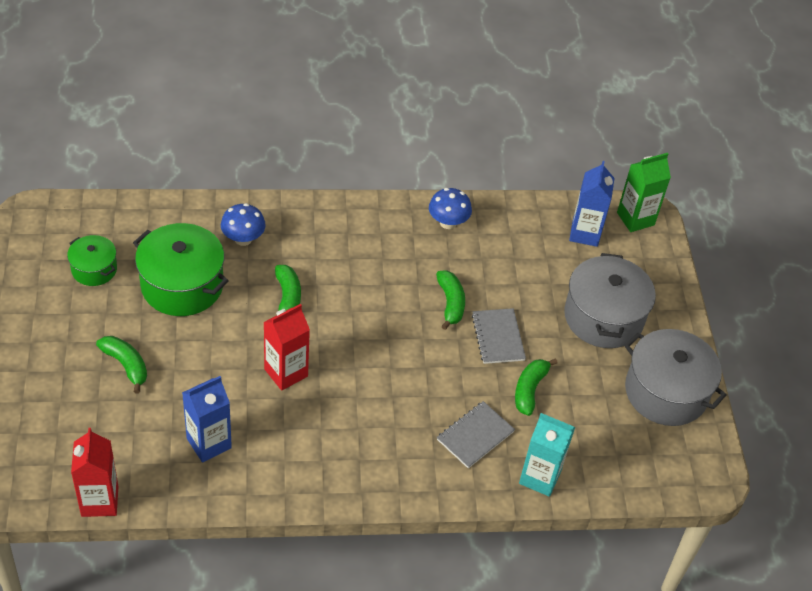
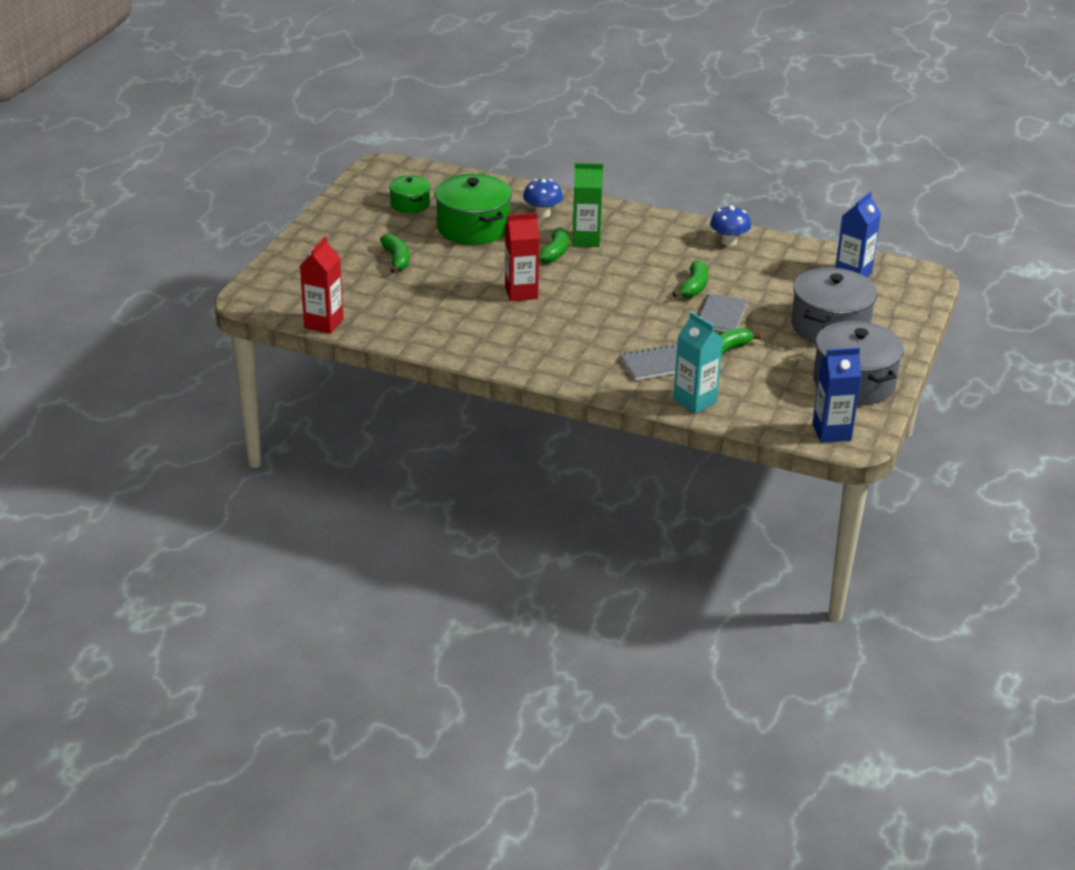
camera: 30 degrees right, 15 degrees down
blue carton [182,376,232,462] -> blue carton moved to [812,348,862,443]
green carton [617,153,671,232] -> green carton moved to [572,163,603,247]

